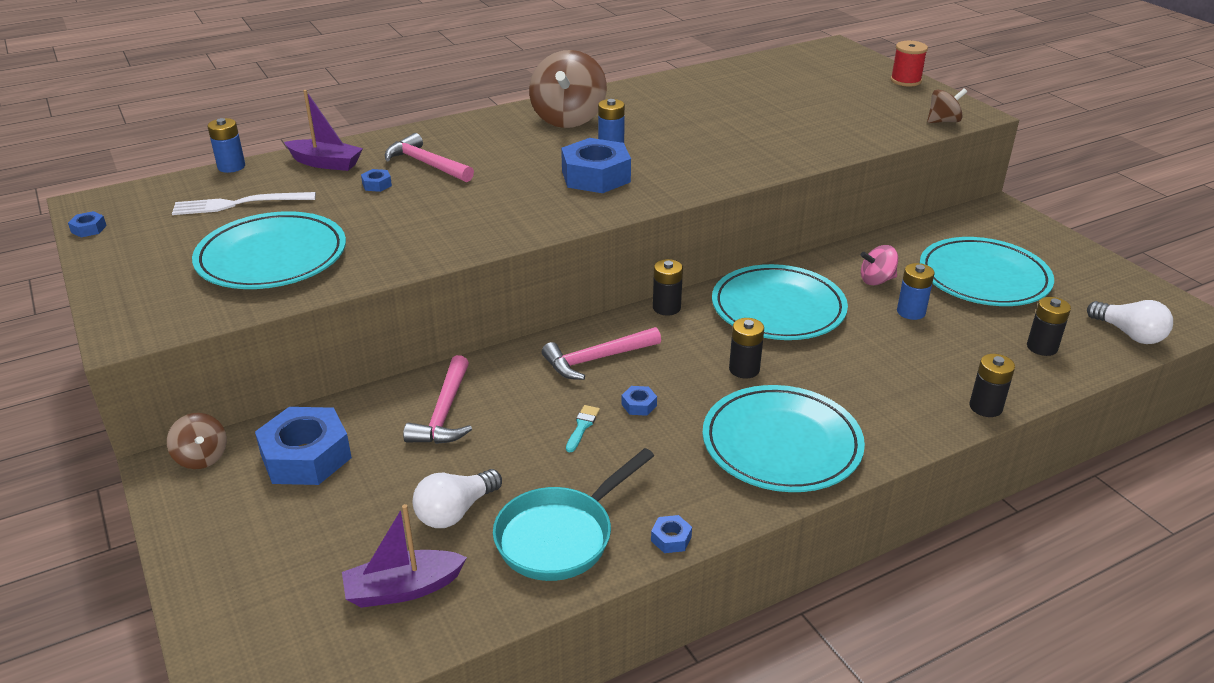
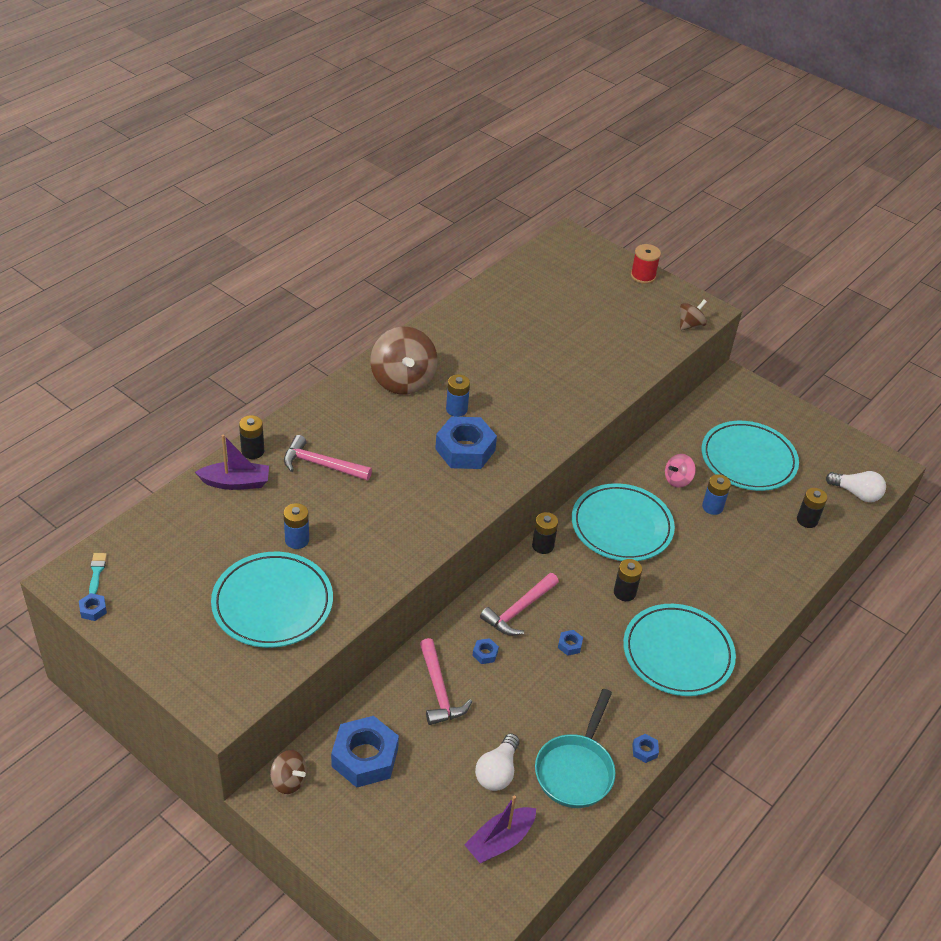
camera: 25 degrees left, 10 degrees up
white fork [172,192,316,215] -> none
blue battery [208,118,245,173] -> blue battery moved to [283,503,309,549]
blue nut [361,169,392,192] -> blue nut moved to [472,638,499,664]
turquoise brush [566,405,600,452] -> turquoise brush moved to [89,553,107,594]
black battery [970,354,1015,417] -> black battery moved to [239,415,264,459]

